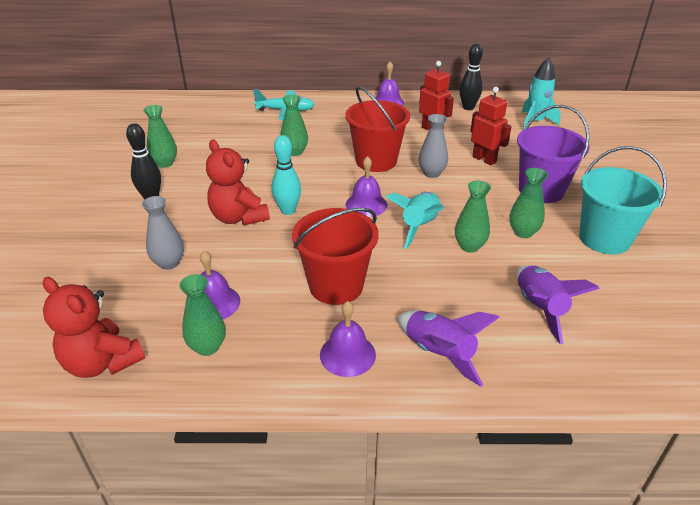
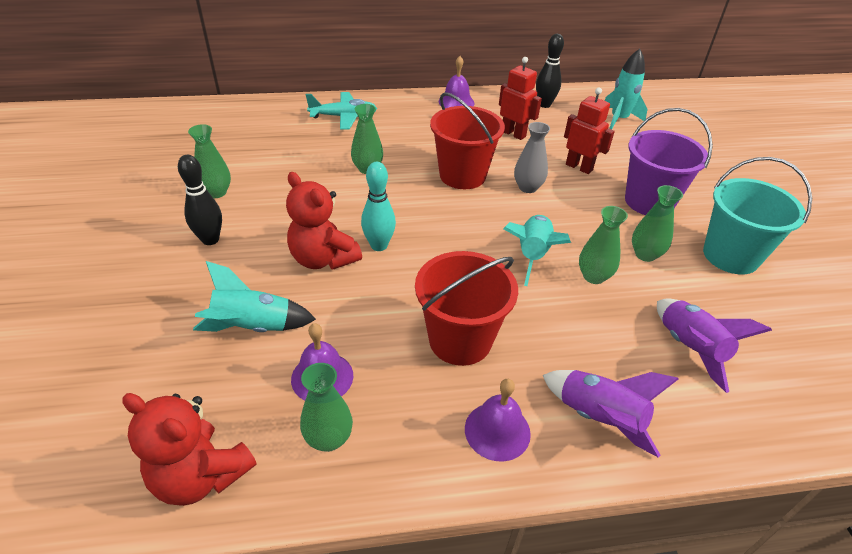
camera: 10 degrees left, 5 degrees up
grey vase [142,196,184,270] -> turquoise rocket [193,261,316,332]
purple bell [346,156,387,217] -> none

